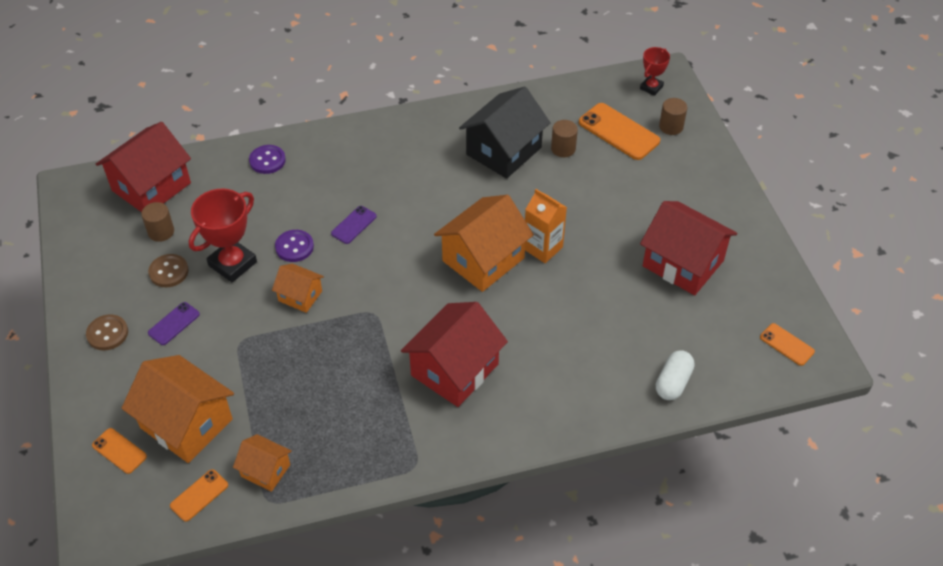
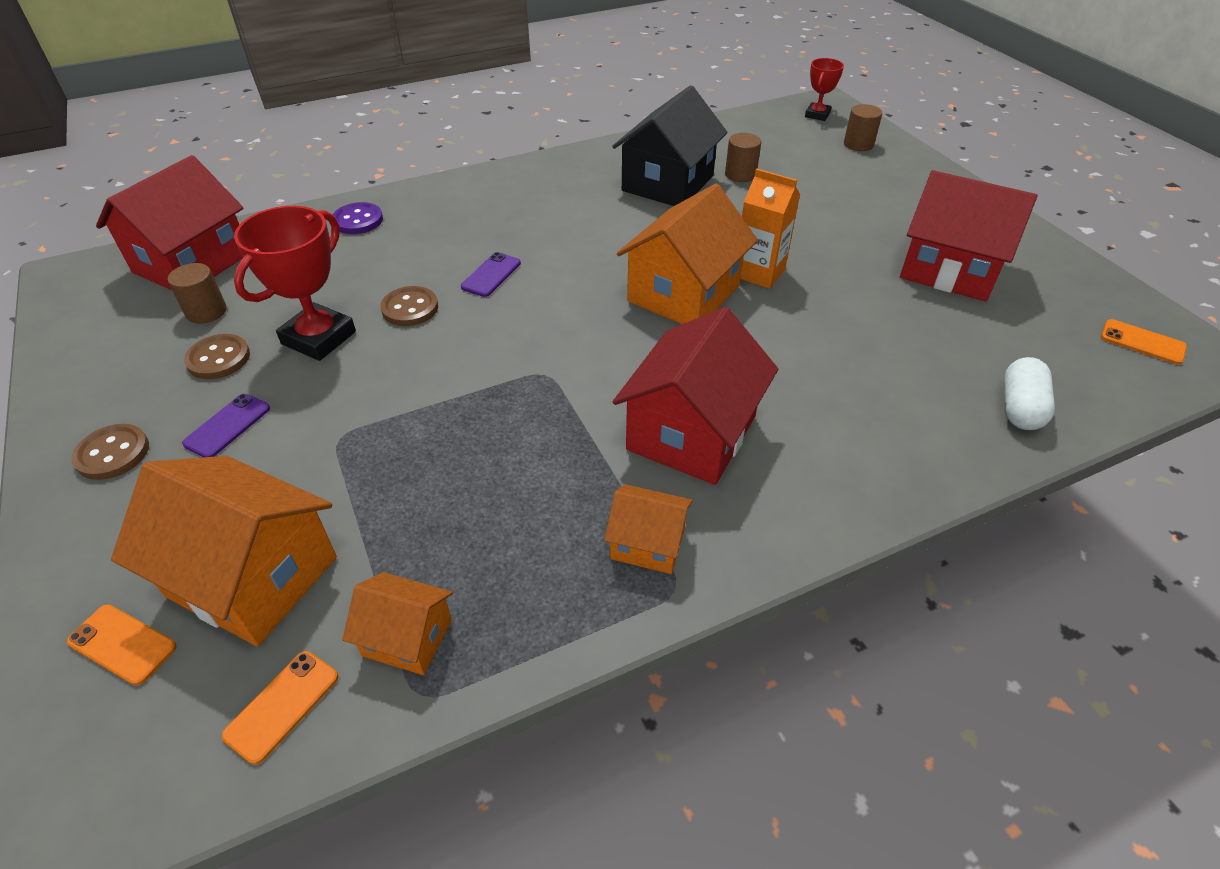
camera: 10 degrees left, 5 degrees down
orange house [272,263,324,313] -> orange house moved to [604,484,693,574]
purple button [275,230,314,262] -> brown button [380,286,438,326]
orange phone [579,103,660,160] -> none

